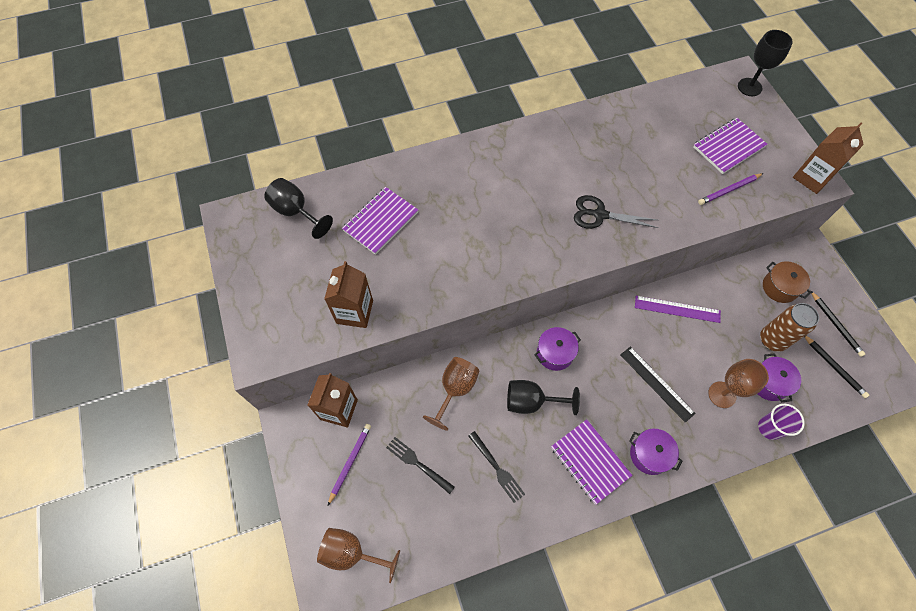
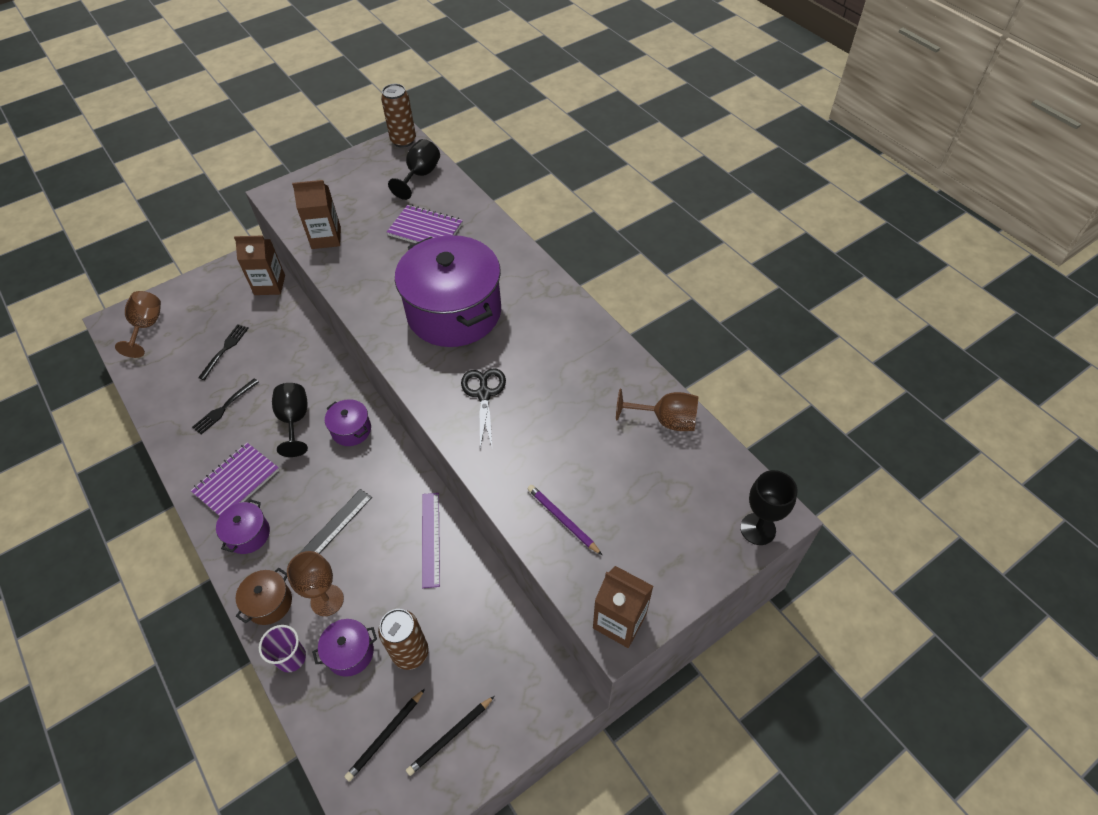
camera: 75 degrees right, 10 degrees down
purple pencil [328,424,371,505] -> none
brown goblet [423,357,480,431] -> brown goblet moved to [616,389,698,431]
purple notebook [693,118,768,174] -> none
brown pot [763,261,811,303] -> brown pot moved to [236,568,292,625]
none -> brown can [381,84,416,148]
none -> purple pot [395,235,501,347]

